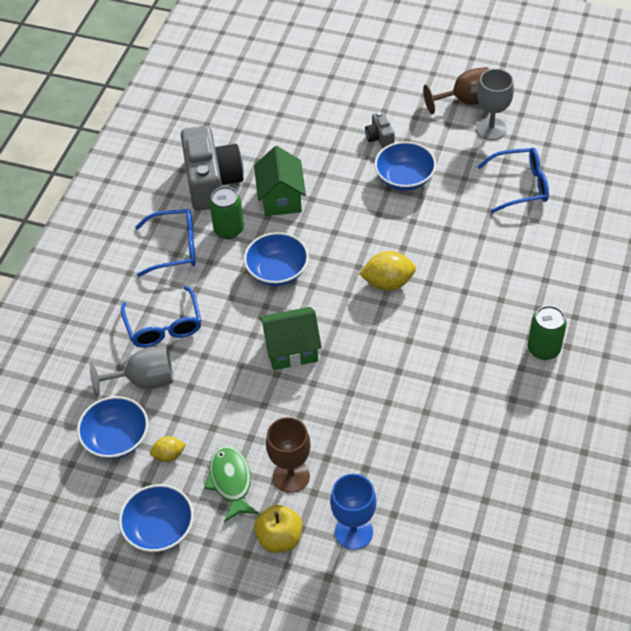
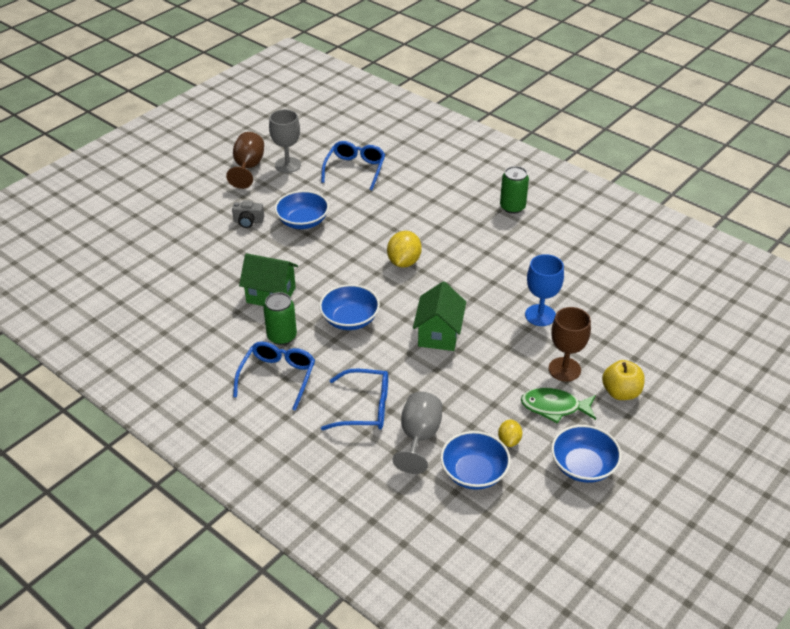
camera: 70 degrees left, 10 degrees down
grey camera [181,125,244,211] -> none
blue goblet [330,474,376,550] -> blue goblet moved to [525,254,564,326]

